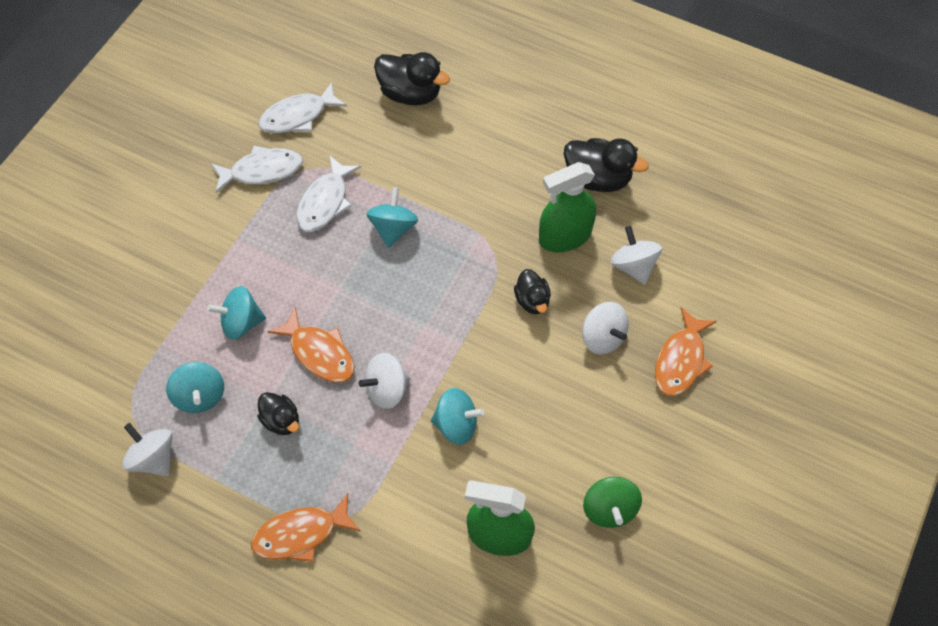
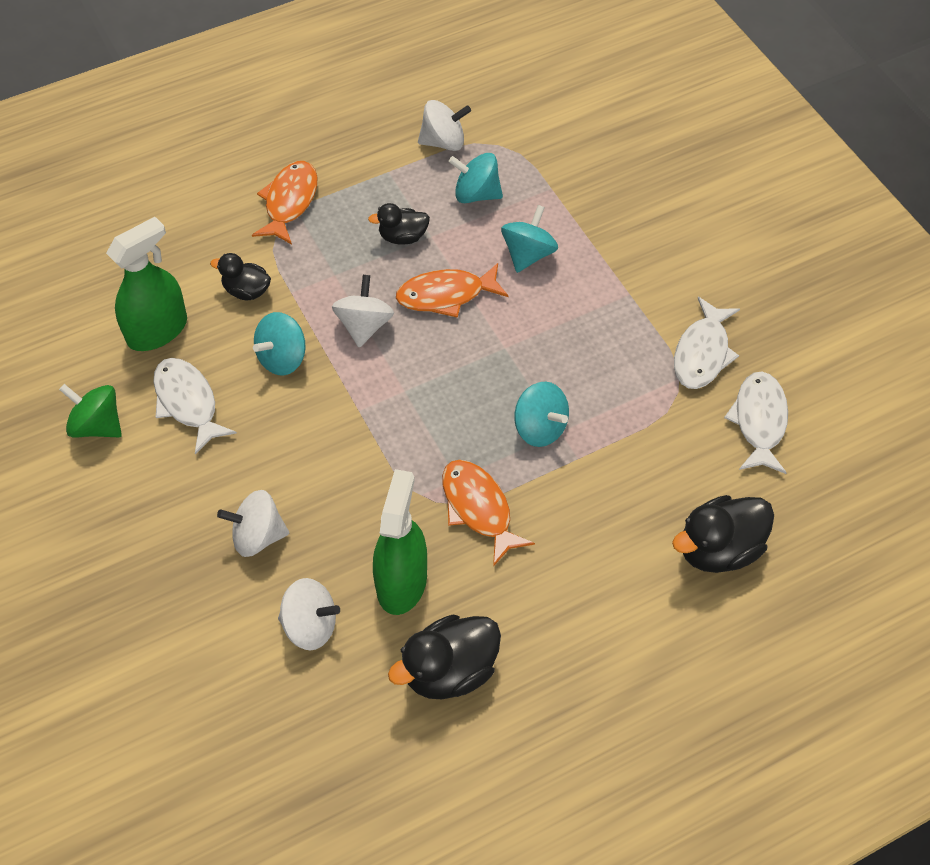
camera: 125 degrees right, 5 degrees down
white fish [297,155,361,232] -> white fish moved to [153,358,237,454]
black duck [514,269,551,314] -> black duck moved to [210,253,271,300]
orange fish [655,307,717,397] -> orange fish moved to [442,460,535,567]

